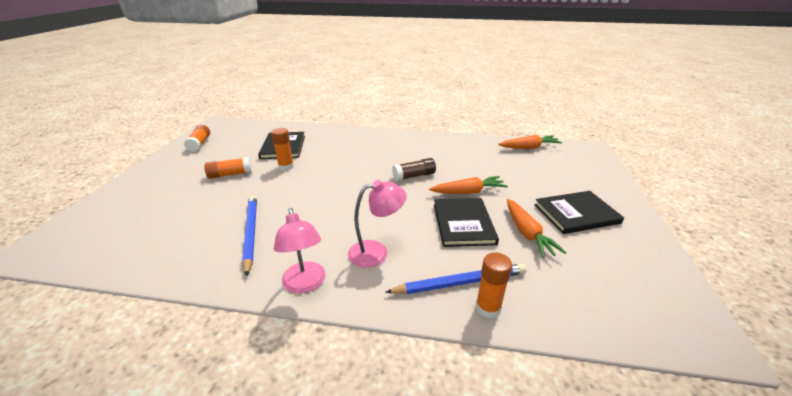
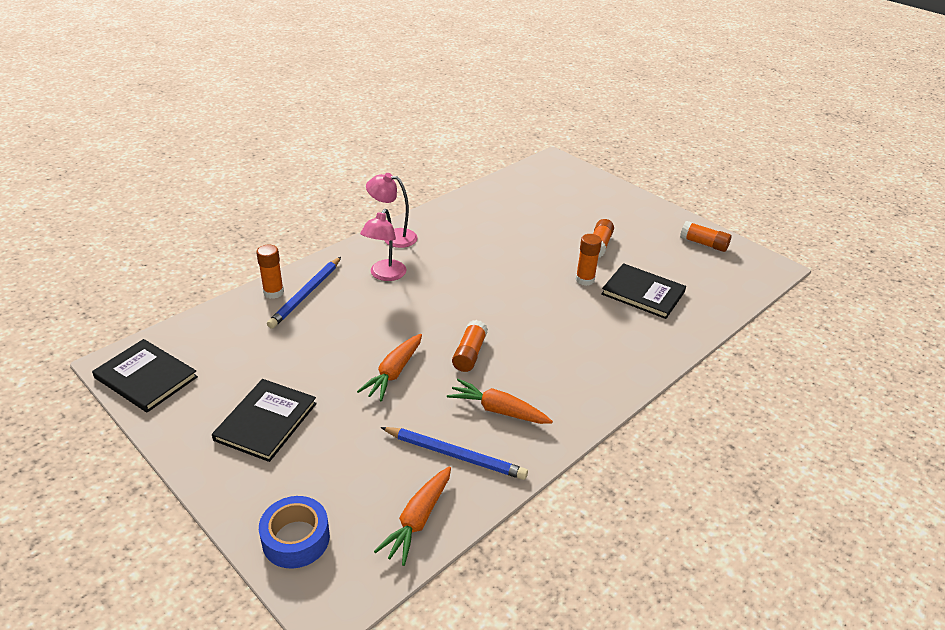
camera: 125 degrees right, 5 degrees up
blue pencil [242,195,257,277] -> blue pencil moved to [380,427,528,480]
brown glue stick [392,158,436,181] -> orange glue stick [452,320,488,372]
black book [434,198,499,247] -> black book moved to [92,339,198,413]
orange carrot [507,199,567,258] -> orange carrot moved to [447,379,553,424]
none -> blue tape [259,496,330,569]

